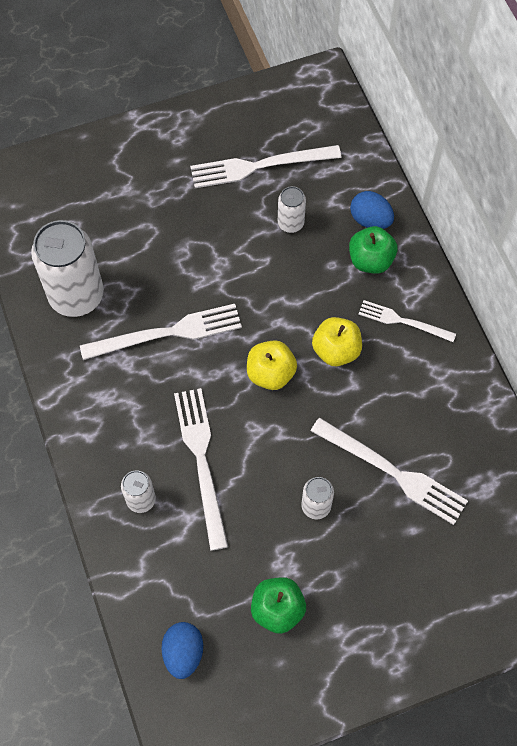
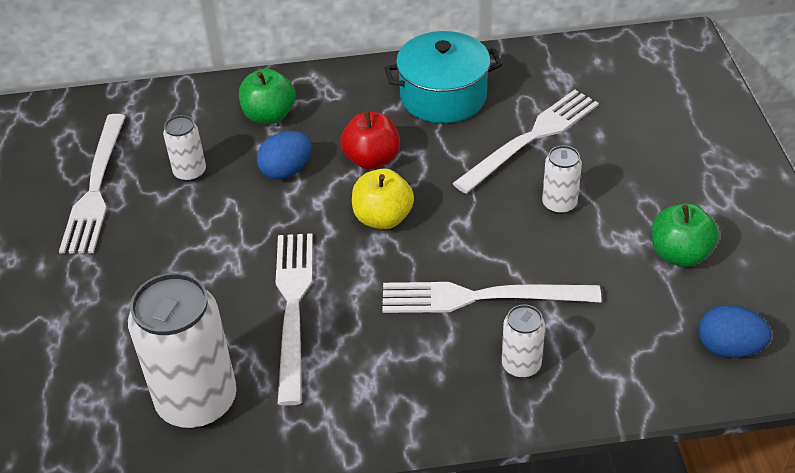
camera: 75 degrees left, 20 degrees down
yellow apple [312,317,362,366] -> red apple [340,111,400,170]
blue egg [350,191,394,229] -> blue egg moved to [257,131,312,180]
white fork [358,300,456,342] -> none
none -> turquoise pot [384,31,502,123]

